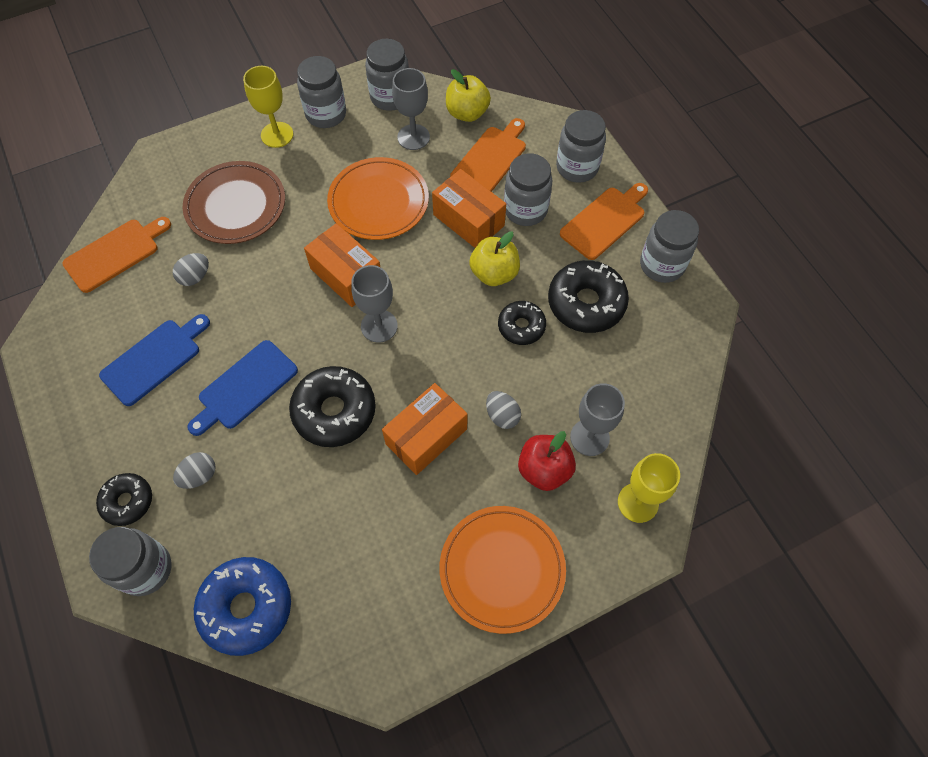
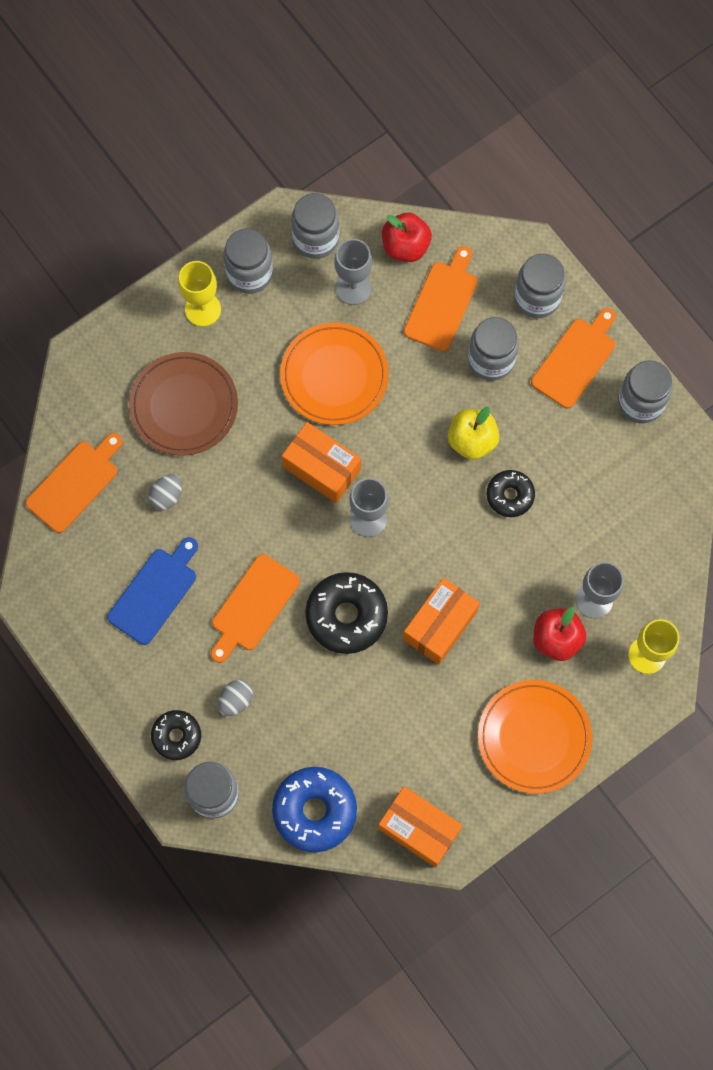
camera: 10 degrees left, 10 degrees up
blue cutting board [188,340,298,436] -> orange cutting board [211,554,300,663]
orange box [432,169,506,248] -> orange box moved to [378,786,463,867]
yellow apple [446,69,491,122] -> red apple [382,213,432,262]
grey egg [486,391,521,429] -> none
black donut [548,260,629,333] -> none

